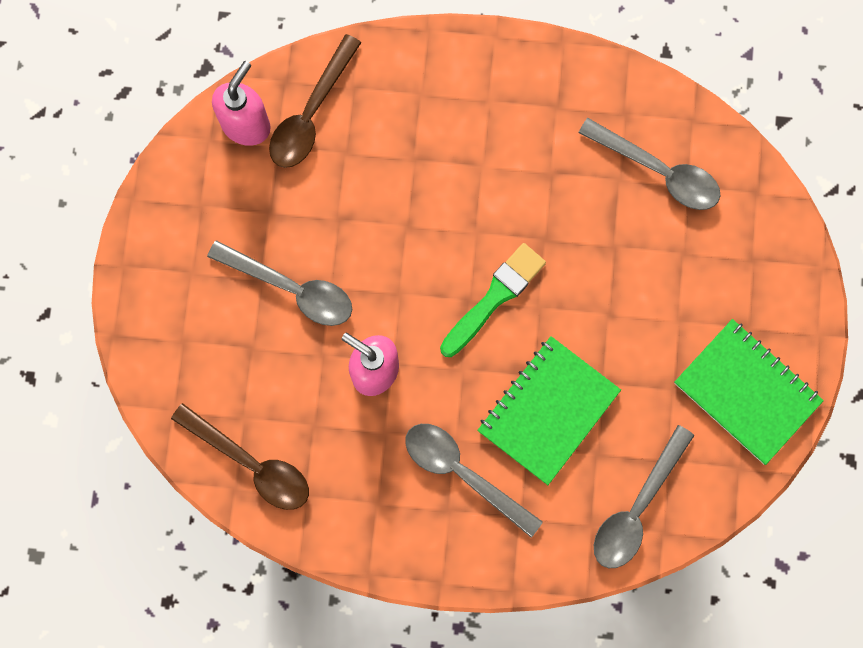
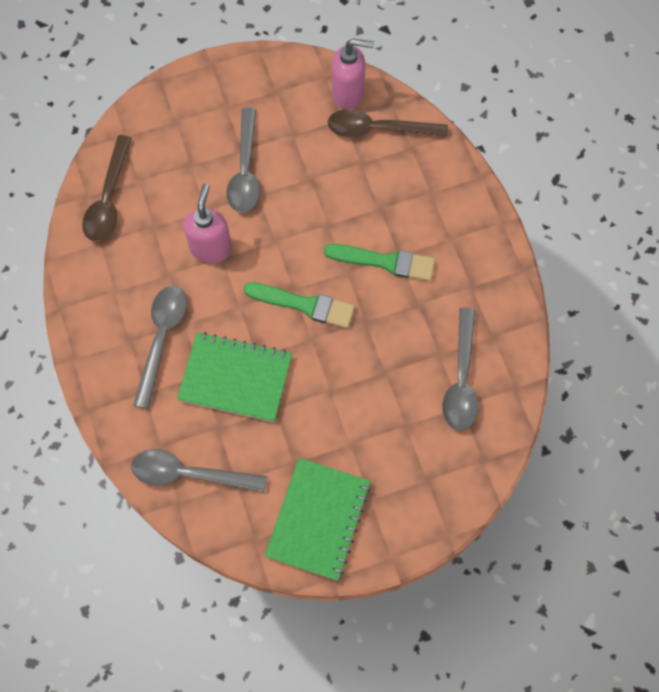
camera: 65 degrees right, 10 degrees down
none -> green brush [324,244,435,281]

